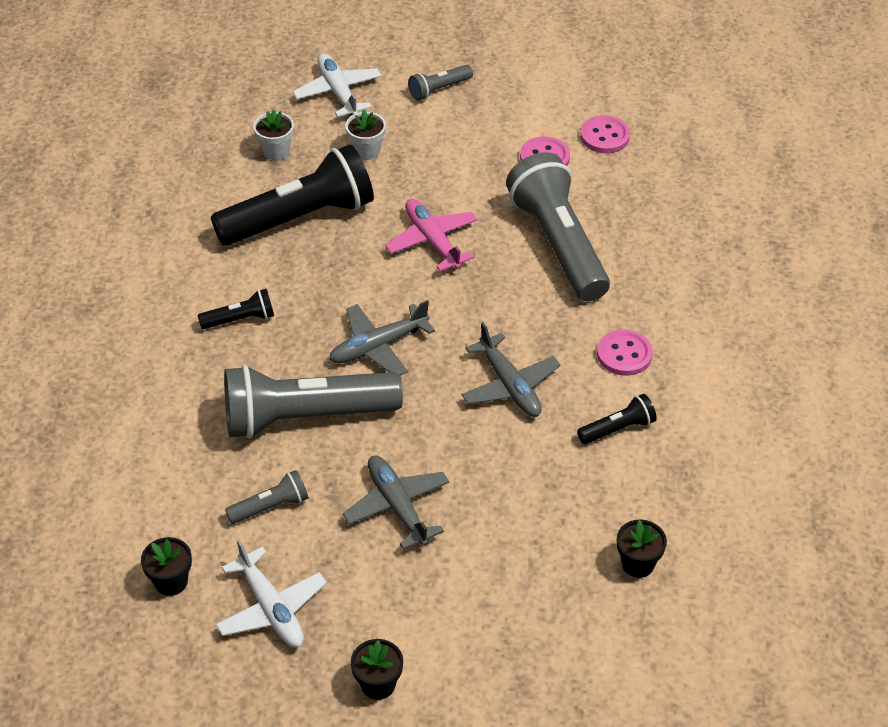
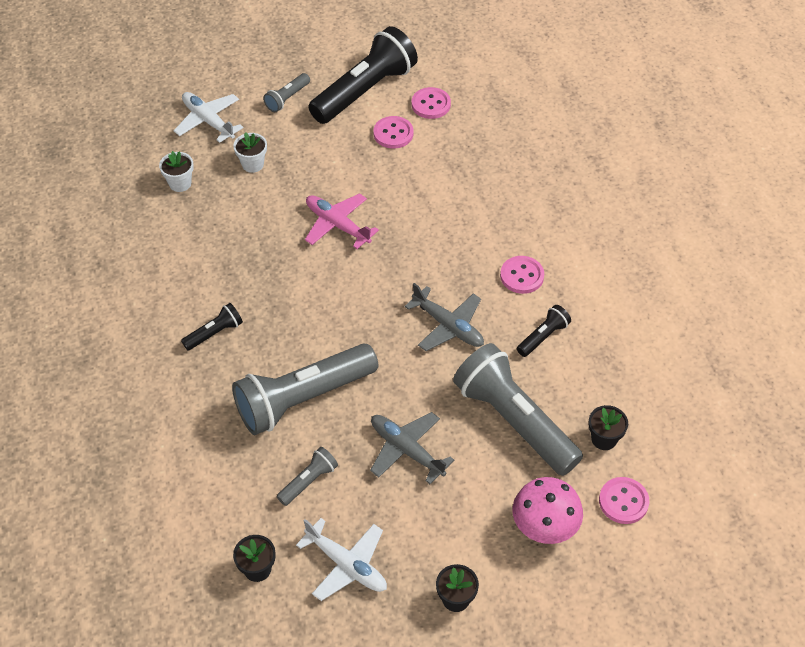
camera: 20 degrees left, 5 degrees up
black flashlight [211,144,374,246] -> black flashlight moved to [308,26,418,124]
grey plane [329,300,435,376] -> none
grey flashlight [506,152,610,301] -> grey flashlight moved to [453,343,583,476]
none -> pink mushroom [513,477,583,544]
none -> pink button [599,477,649,524]

